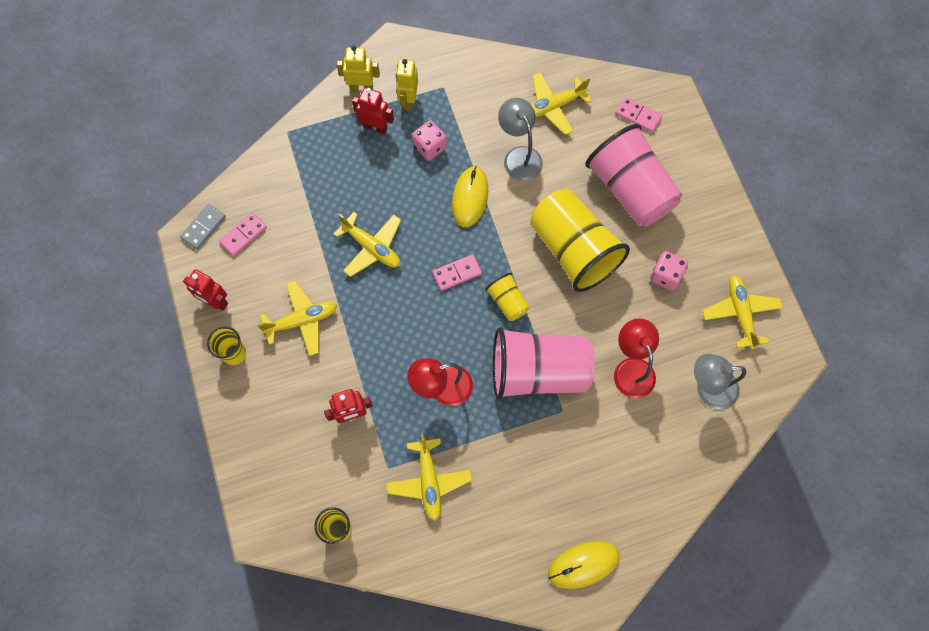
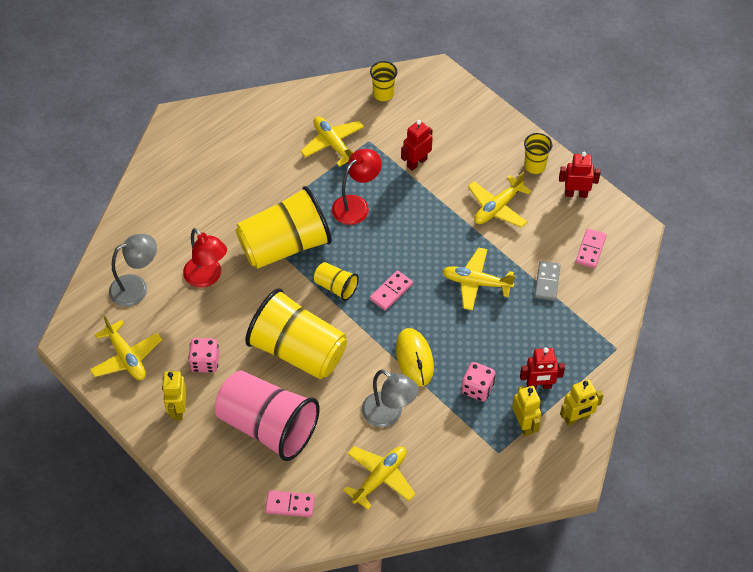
camera: 155 degrees right, 15 degrees down
grey domino [180,204,226,250] -> grey domino moved to [534,261,561,301]
pink cup [493,327,595,400] -> yellow cup [235,186,332,269]
yellow mouse [548,541,620,589] -> none
none -> yellow robot [162,371,187,420]

